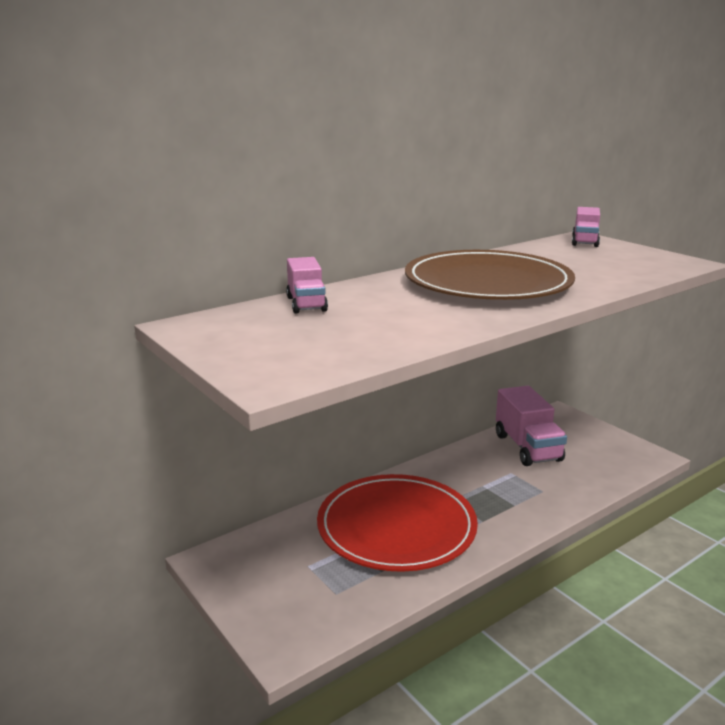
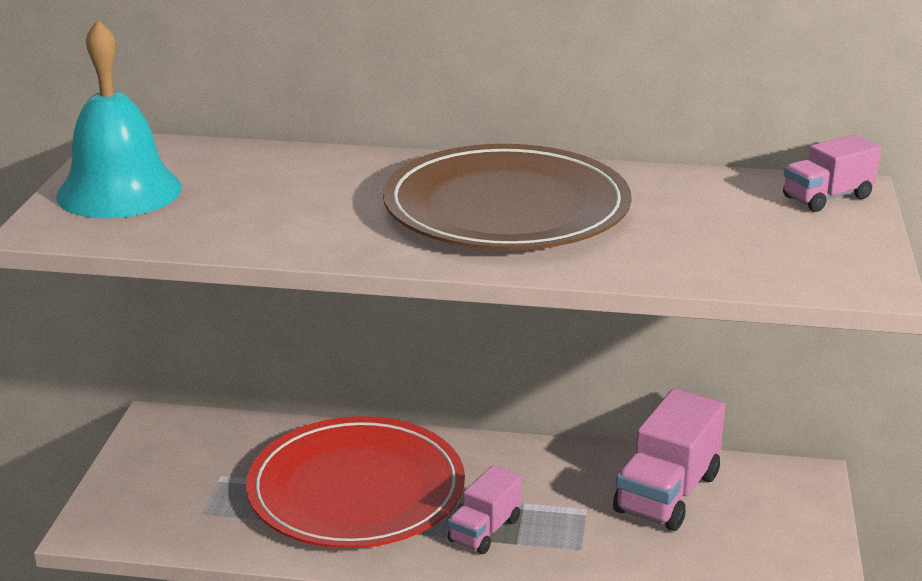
camera: 45 degrees right, 5 degrees up
pink truck [286,257,328,314] -> pink truck moved to [448,465,522,554]
none -> turquoise bell [56,20,182,218]

